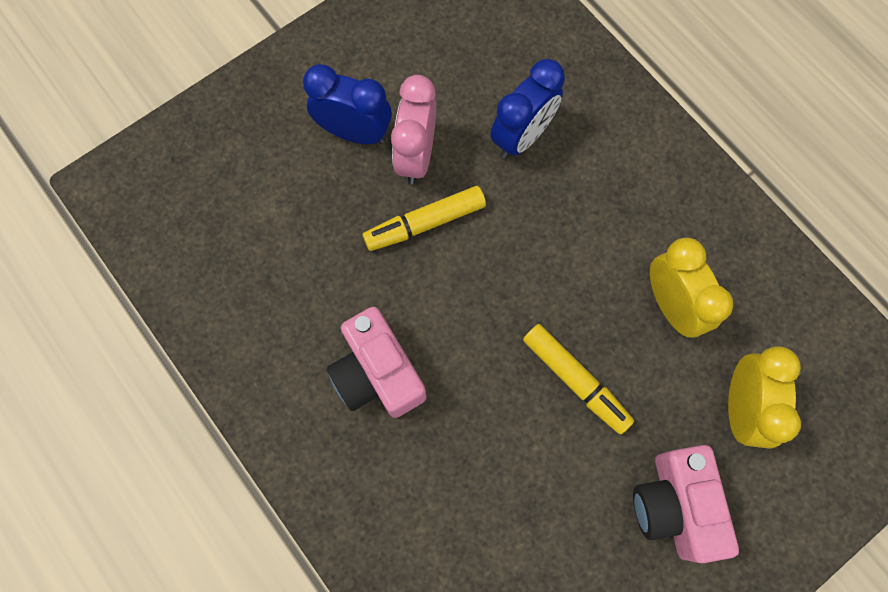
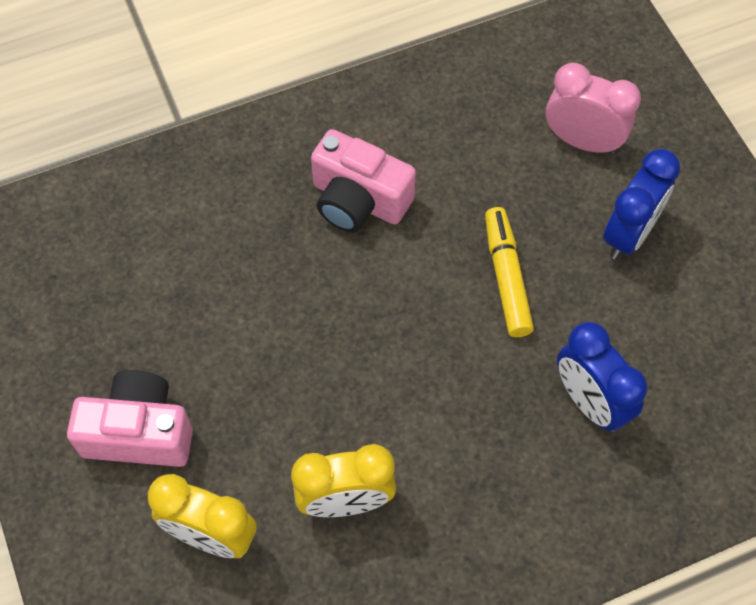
camera: 105 degrees right, 10 degrees down
pink camera [327,307,426,418] -> pink camera turned 135 degrees counterclockwise [311,129,416,232]
pink clock [391,75,436,185] -> pink clock moved to [546,63,641,154]
yellow marker [523,324,634,434] -> none

